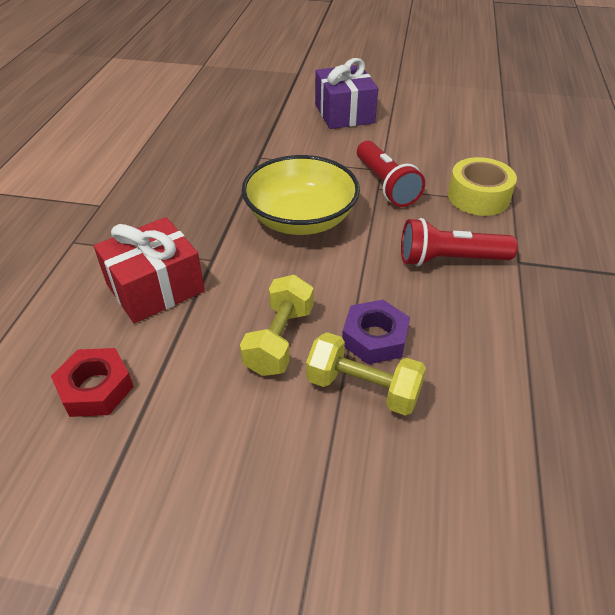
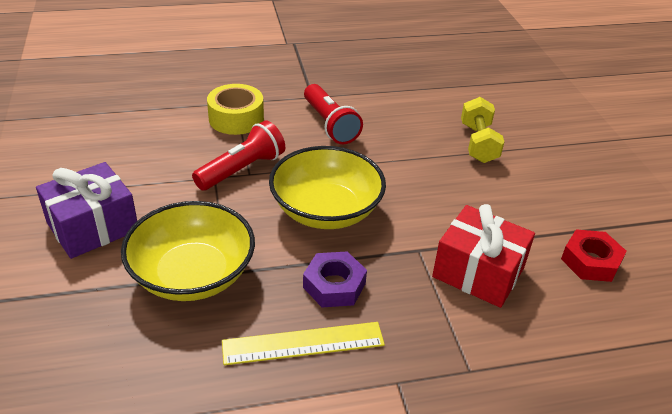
camera: 115 degrees left, 5 degrees down
yellow dumbbell [240,275,314,376] -> none
purple nut [342,300,410,364] -> purple nut moved to [303,252,367,307]
none -> yellow bowl [121,201,255,301]
none -> yellow ruler [222,322,385,365]

